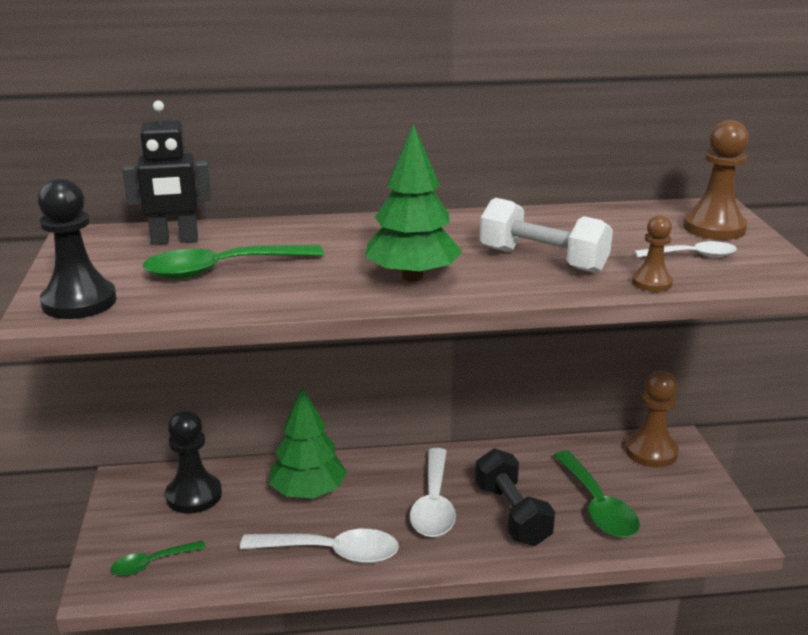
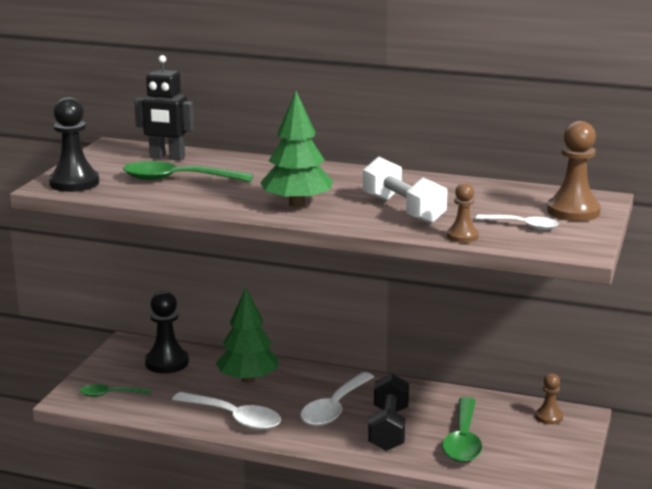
camera: 25 degrees right, 5 degrees down
brown pawn [625,371,679,468] -> brown pawn [535,373,563,424], size x0.58

